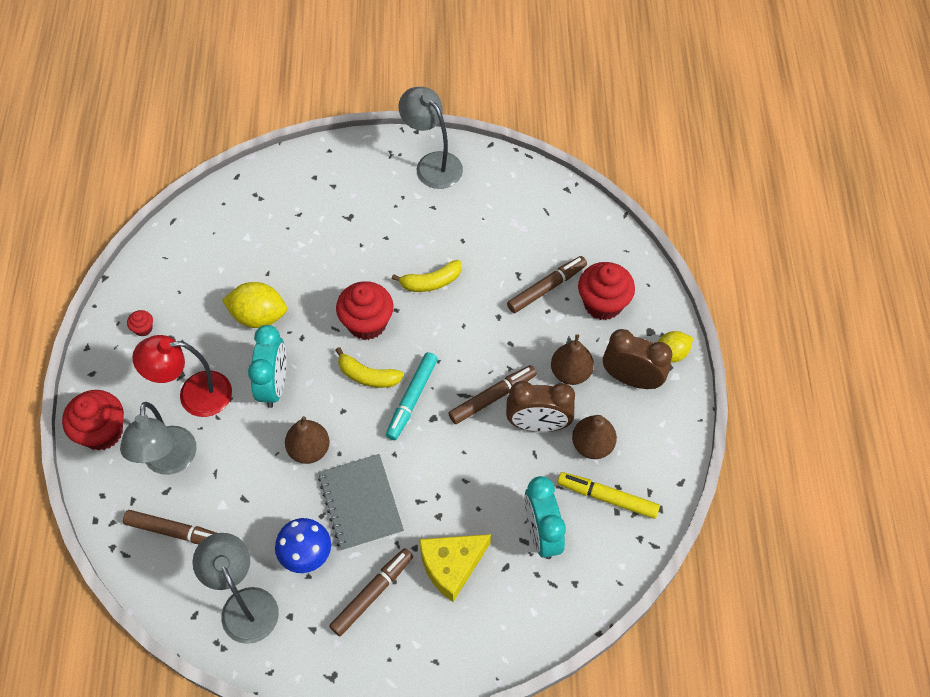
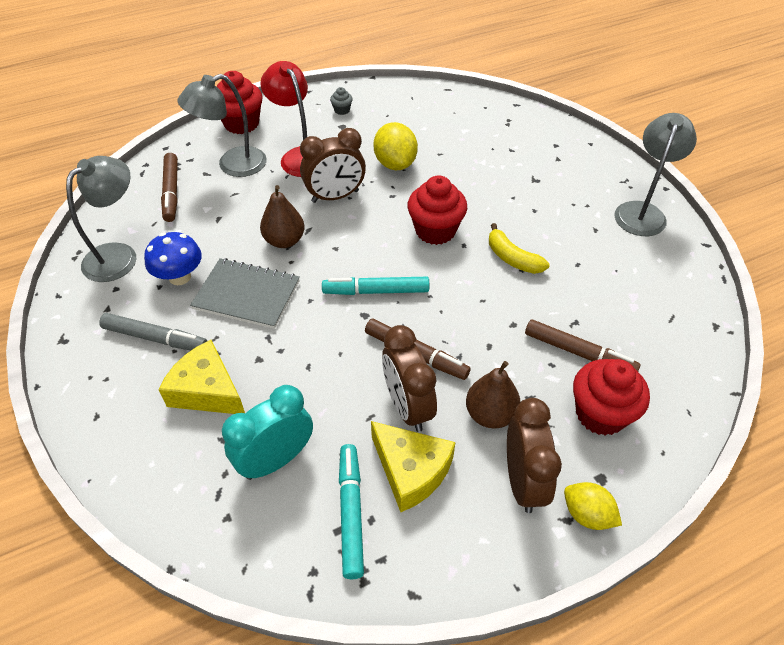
camera: 65 degrees right, 10 degrees down
red cupcake [127,310,153,337] -> grey cupcake [330,87,353,115]
turquoise clock [248,325,286,408] -> brown clock [300,128,366,203]
grey notebook [318,454,404,551] -> grey notebook turned 60 degrees clockwise [190,258,300,329]
brown marker [329,548,413,636] -> grey marker [99,313,207,350]
yellow banana [336,347,404,388] -> none
yellow marker [557,472,660,519] -> turquoise marker [339,444,364,579]
brown pear [572,415,617,459] -> yellow cheese [371,421,456,512]

